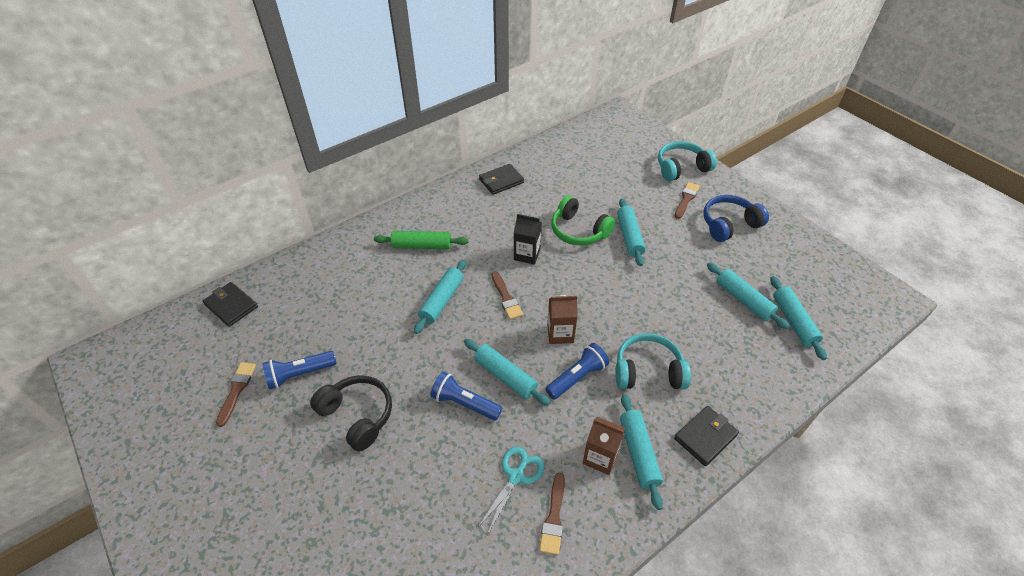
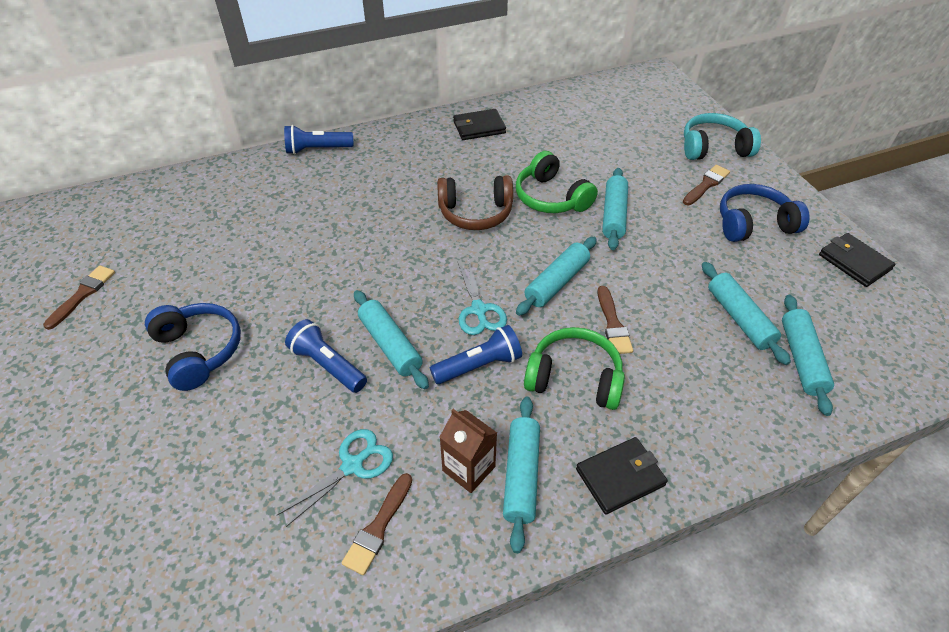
camera: 15 degrees right, 0 degrees up
black wallet [203,282,258,327] -> black wallet moved to [819,233,895,287]
blue flashlight [262,351,337,389] -> blue flashlight moved to [284,125,354,155]
black headphones [310,375,392,451] -> blue headphones [145,303,241,391]
green rolling pin [374,231,468,249] -> none
turquoise rolling pin [414,259,466,334] -> turquoise rolling pin moved to [516,237,597,316]
brown brush [492,271,523,320] -> brown brush moved to [598,286,633,354]
black carton [514,214,542,265] -> brown headphones [437,175,513,230]
brown carton [547,295,578,344] -> turquoise scissors [458,261,507,335]
turquoise headphones [615,333,691,389] -> green headphones [524,327,625,410]

